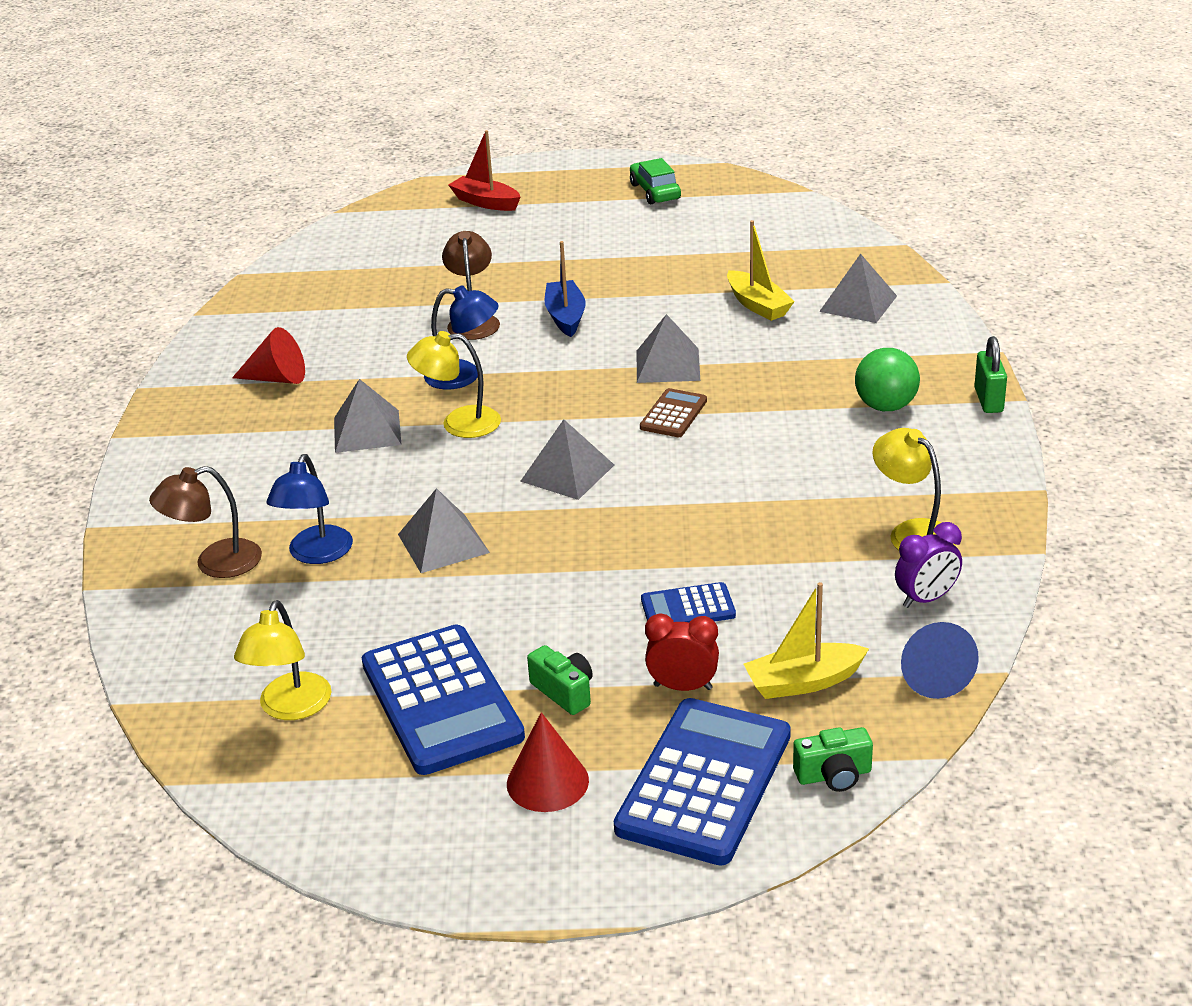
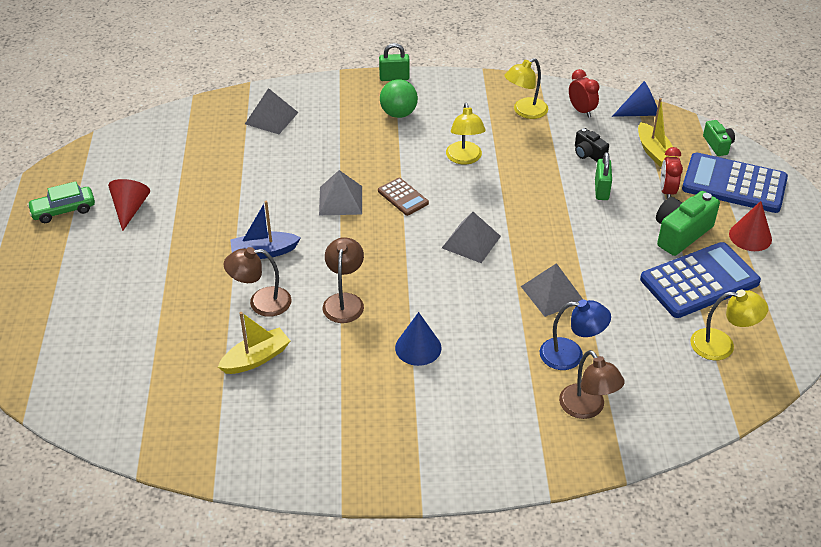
camera: 95 degrees left, 10 degrees up
red cone [232,327,305,384] -> red cone moved to [108,179,150,231]
grey pyramid [334,379,402,453] -> blue cone [395,312,442,366]
yellow lamp [407,331,501,438] -> yellow lamp moved to [446,103,486,165]
blue lamp [424,285,499,390] -> brown lamp [323,237,364,323]
red boat [449,130,520,211] -> none
green camera [527,645,593,715] -> green camera [656,191,720,256], size x1.73
brown calculator [640,388,707,437] -> brown calculator turned 150 degrees counterclockwise [378,178,429,216]
blue calculator [641,582,736,623] -> green padlock [595,152,612,200]
yellow boat [727,220,795,321] -> yellow boat moved to [218,312,290,374]
purple clock [895,522,962,608] -> red clock [569,69,599,118]
none -> black camera [575,128,609,162]

